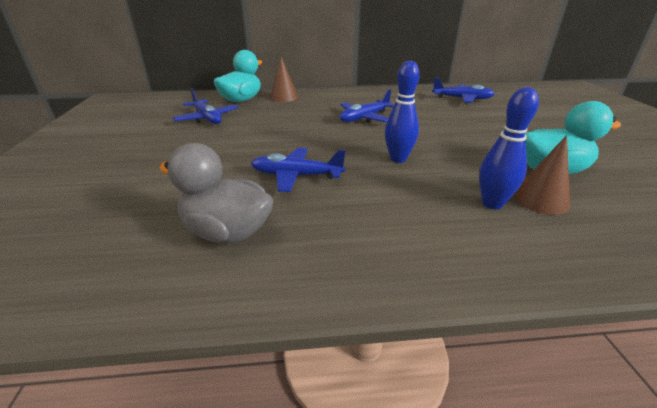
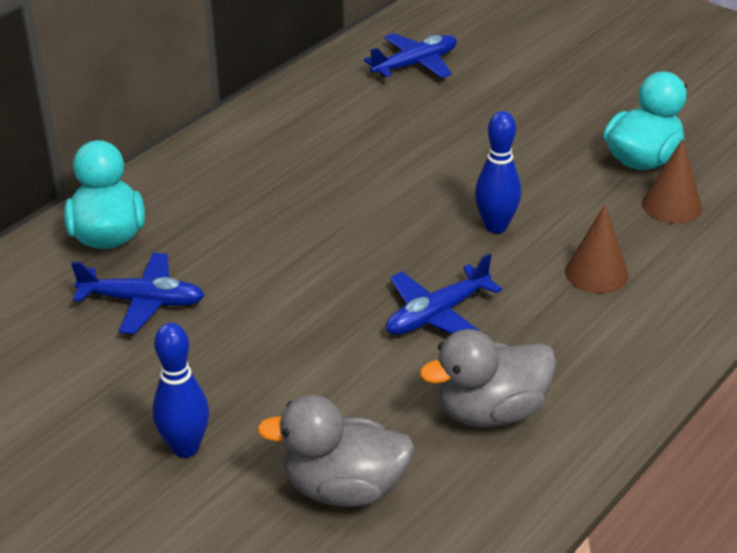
camera: 45 degrees left, 5 degrees up
brown cone [270,57,298,102] -> brown cone moved to [565,205,629,293]
blue plane [340,89,394,123] -> none
blue bowling pin [479,87,539,209] -> blue bowling pin moved to [152,323,209,458]
none -> grey duck [257,395,415,507]

